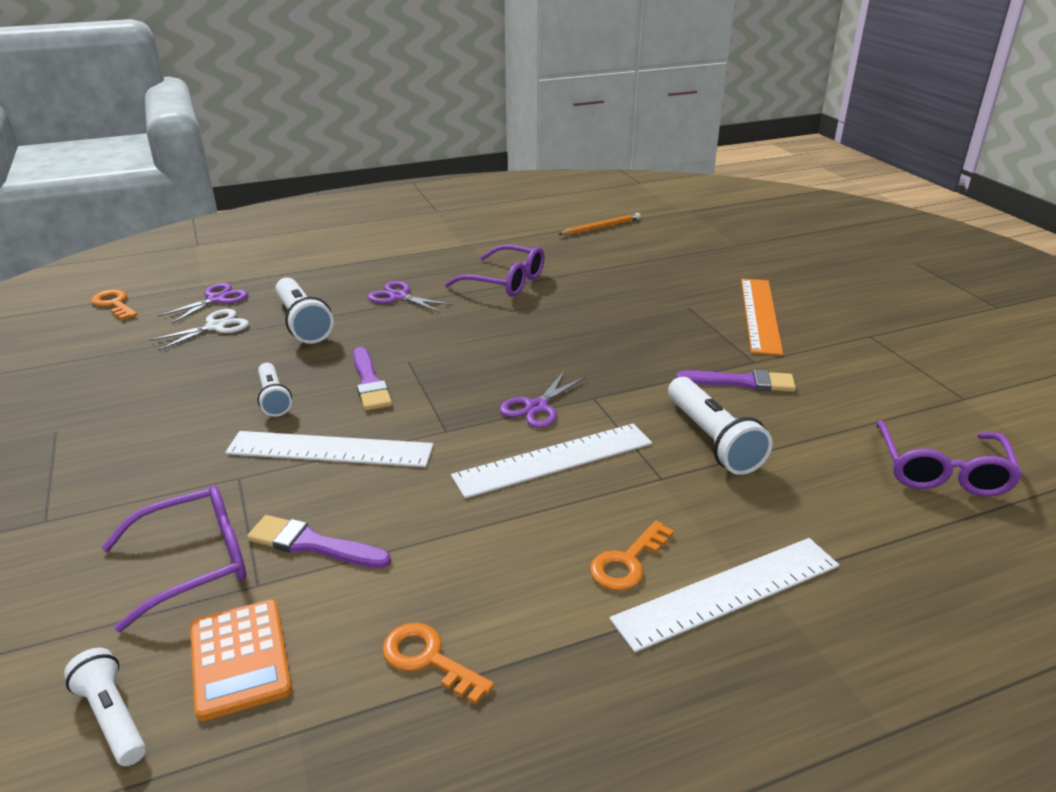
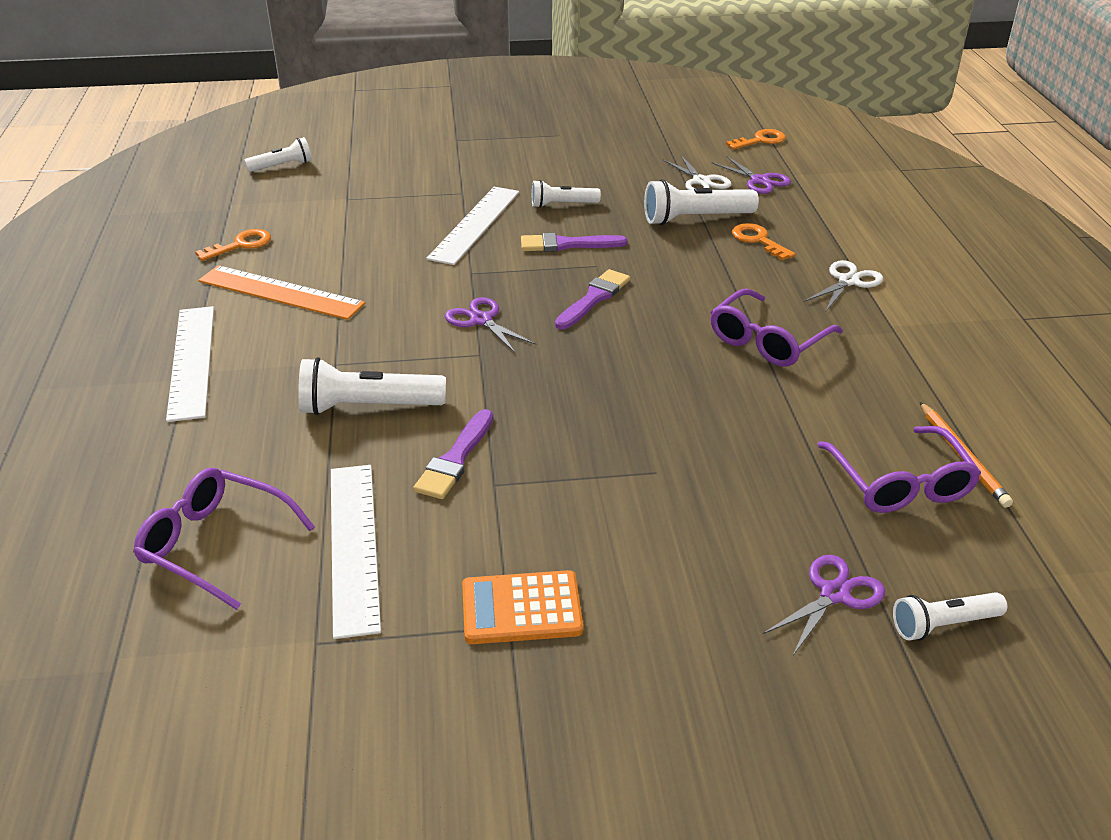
camera: 105 degrees right, 5 degrees up
purple glasses [101,485,246,632] -> purple glasses moved to [817,426,981,513]
orange calculator [190,600,292,721] -> orange calculator moved to [462,570,583,644]
purple brush [247,515,391,569] -> purple brush moved to [555,269,630,330]
purple scissors [368,281,453,313] -> purple scissors moved to [763,555,885,655]
white ruler [451,423,652,498] -> white ruler moved to [331,465,381,639]
orange key [590,521,674,591] -> orange key moved to [732,223,795,260]
orange ruler [741,279,783,356] -> orange ruler moved to [198,265,365,320]
none -> white scissors [803,260,883,311]
none -> white flashlight [893,592,1007,641]

